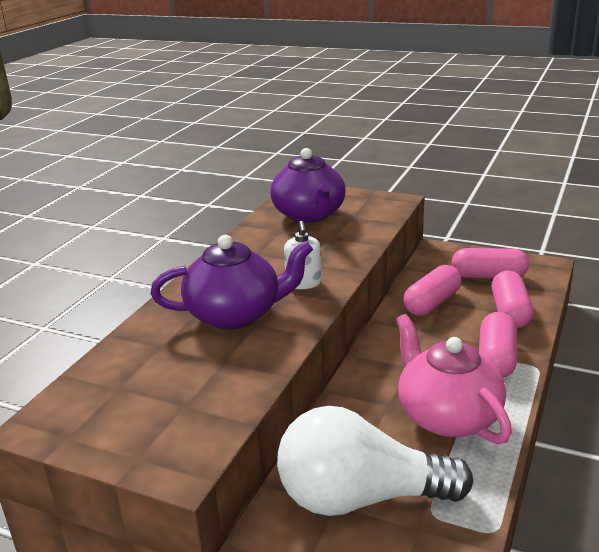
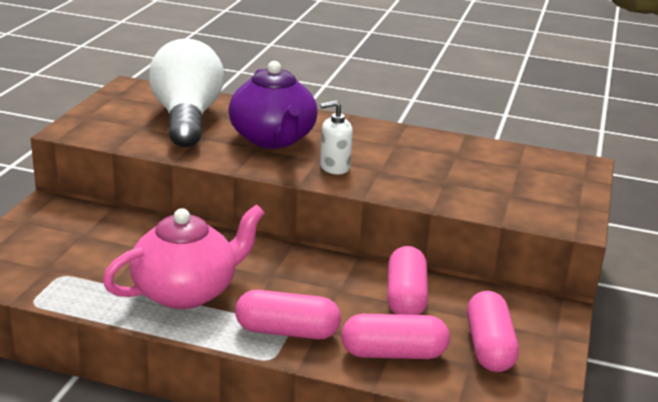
camera: 80 degrees right, 0 degrees up
purple teapot [270,148,346,223] -> none
white light bulb [277,406,473,516] -> white light bulb moved to [149,39,224,148]
pink capsule [403,265,462,316] -> pink capsule turned 60 degrees clockwise [387,246,428,315]

